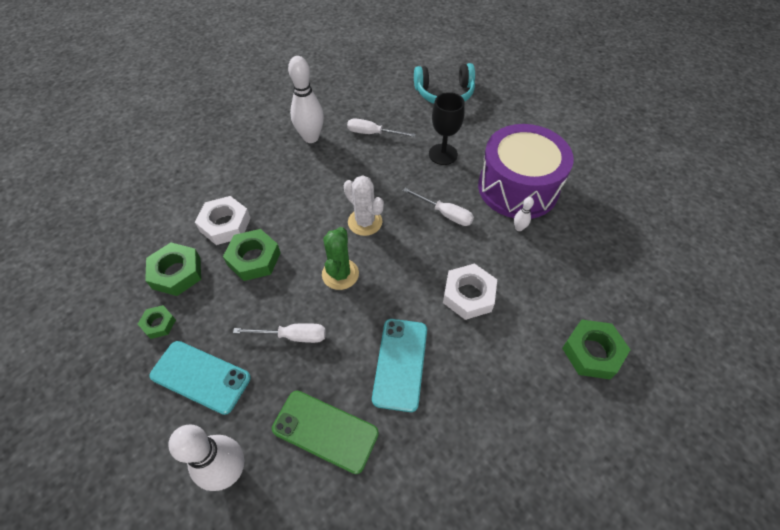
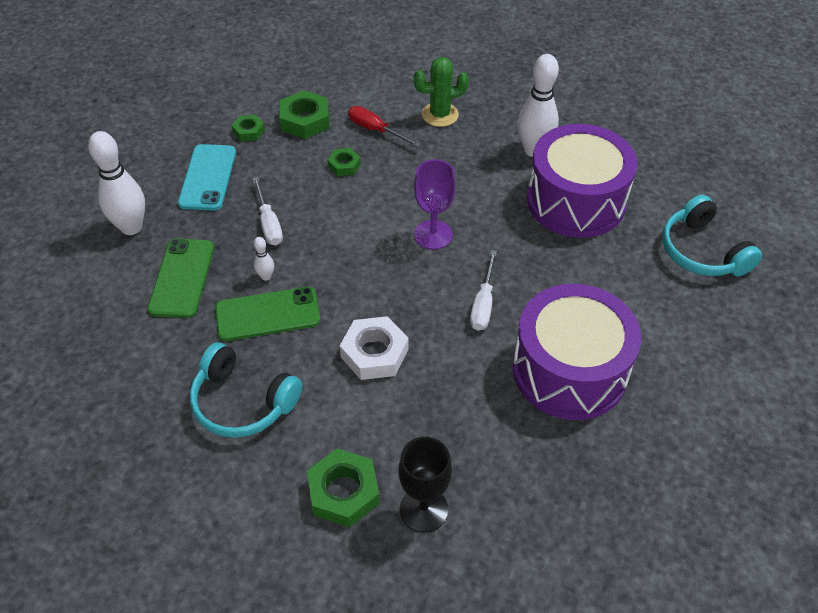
camera: 70 degrees right, 5 degrees down
white nut [195,196,251,245] -> red screwdriver [348,106,421,147]
green nut [223,229,281,281] -> green nut [327,148,361,176], size x0.58
green cactus [322,227,359,290] -> green cactus moved to [414,57,469,127]
white cactus [344,175,384,236] -> purple goblet [414,159,456,250]
white screwdriver [347,118,416,137] -> purple drum [527,124,638,238]
turquoise phone [372,319,427,412] -> green phone [215,287,320,341]
black goblet [429,92,465,165] -> black goblet moved to [398,437,452,533]
white bowling pin [514,197,534,231] -> white bowling pin moved to [254,237,274,281]
none -> turquoise headphones [190,342,302,438]

